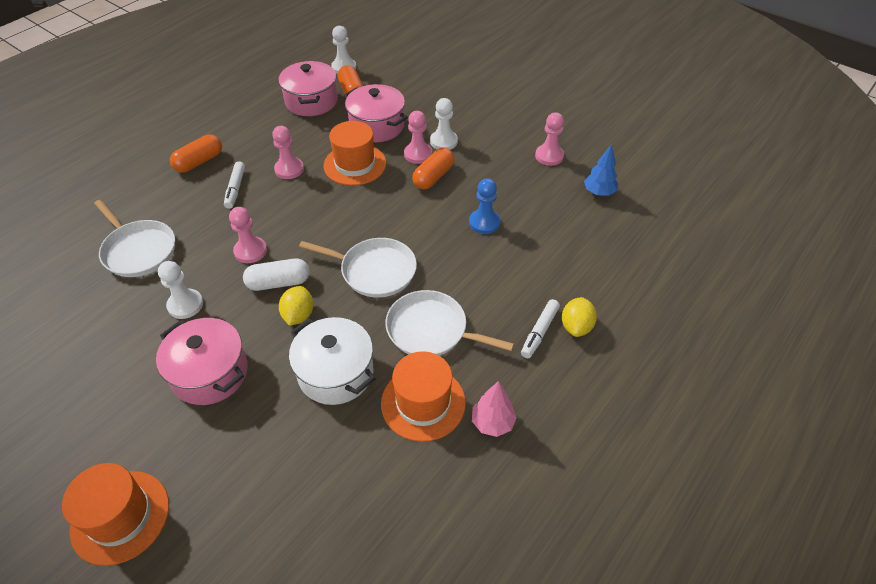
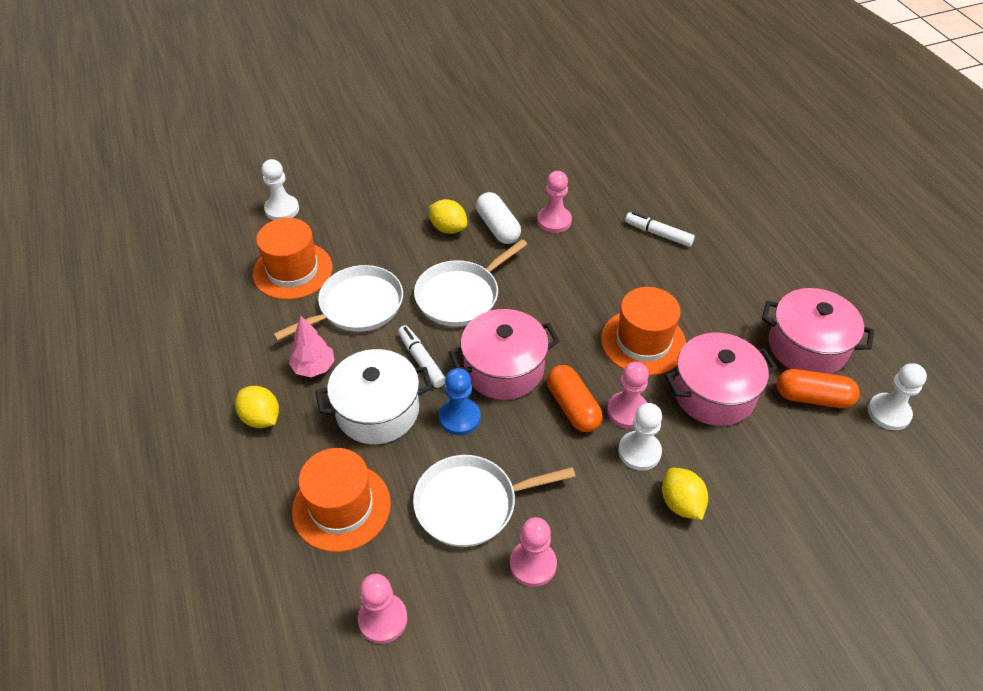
camera: 120 degrees right, 0 degrees up
orange hat [62,463,169,566] -> orange hat moved to [292,448,391,552]
white pan [94,200,175,277] -> white pan moved to [413,455,576,547]
pink pot [156,318,248,405] -> pink pot moved to [449,309,560,400]
white pawn [158,261,203,319] -> white pawn moved to [262,159,299,220]
orange capsule [170,135,222,173] -> none
white capsule [243,258,310,291] -> white capsule turned 45 degrees counterclockwise [476,192,521,244]
pink pawn [272,126,304,179] -> pink pawn moved to [358,574,407,644]
white pot [289,317,375,405] -> white pot moved to [315,349,432,444]
pink tree [472,381,517,437] -> pink tree moved to [289,315,335,377]
white marker [521,299,560,358] -> white marker moved to [398,325,446,388]
blue tree [584,144,618,196] -> none
none -> yellow lemon [662,468,708,520]

